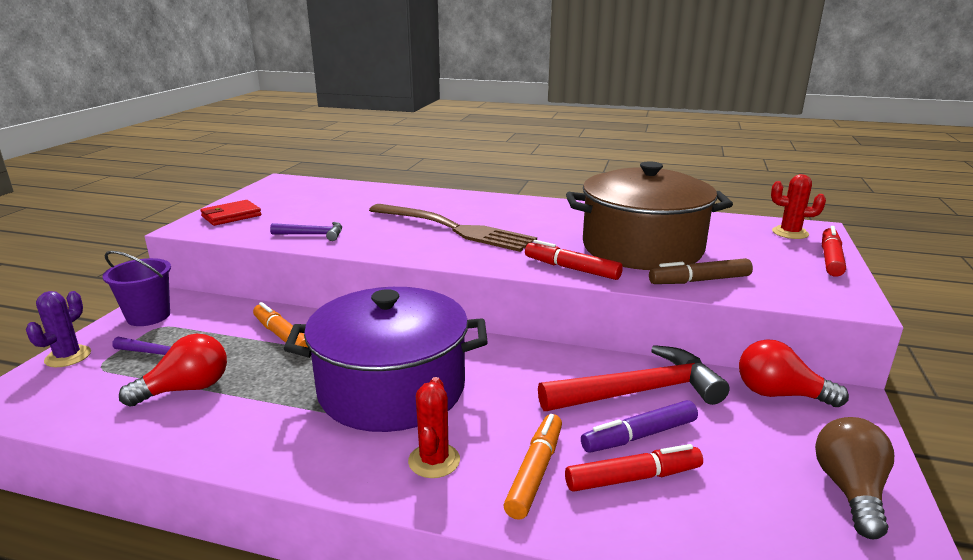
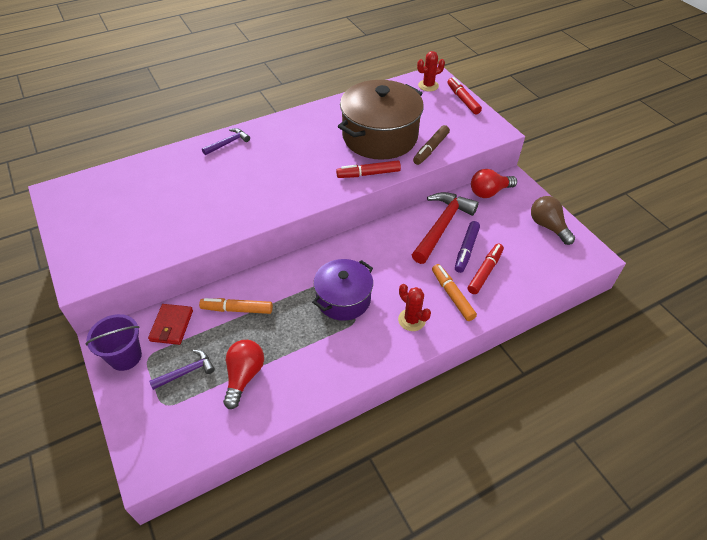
camera: 45 degrees left, 25 degrees up
purple cactus [26,291,91,367] -> none
red wallet [200,200,261,226] -> red wallet moved to [148,304,193,345]
purple hammer [270,222,342,241] -> purple hammer moved to [202,128,250,155]
purple pot [284,287,488,432] -> purple pot [312,259,373,321], size x0.62
brown fork [369,204,537,252] -> none

